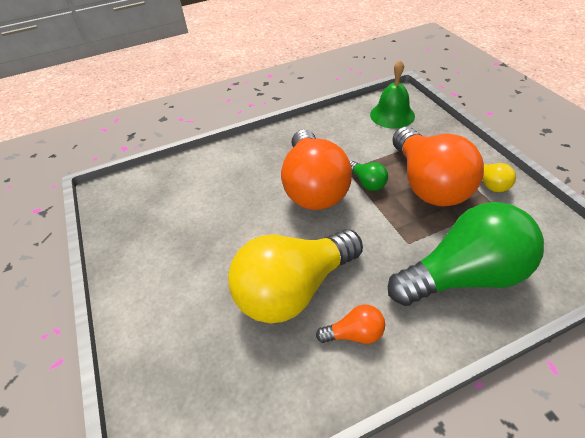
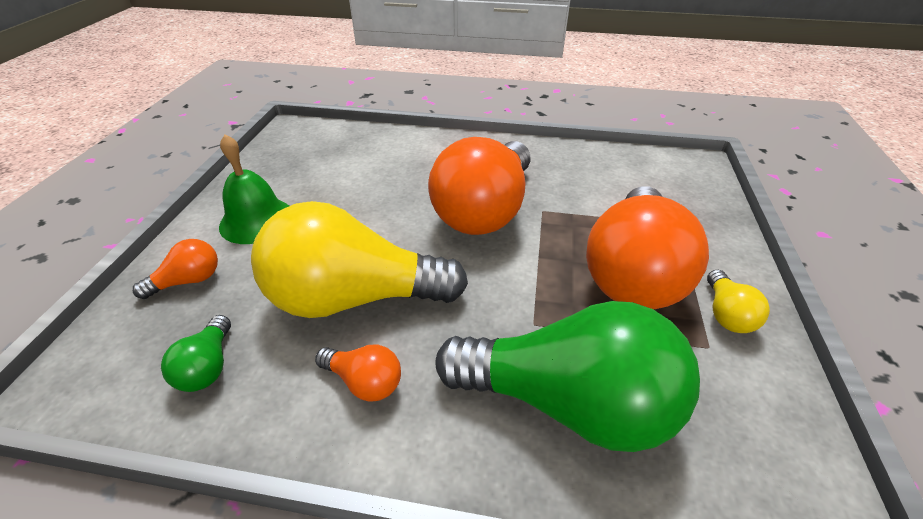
camera: 30 degrees right, 5 degrees down
green light bulb [350,161,388,191] -> green light bulb moved to [161,315,231,392]
green bell [370,60,415,128] -> green bell moved to [219,134,289,244]
none -> orange light bulb [133,239,218,299]

